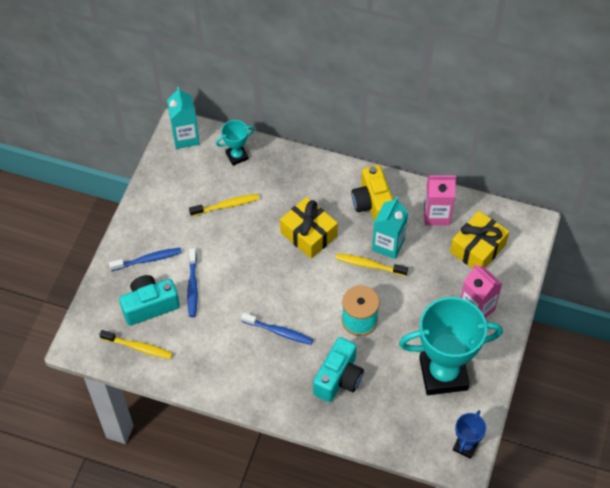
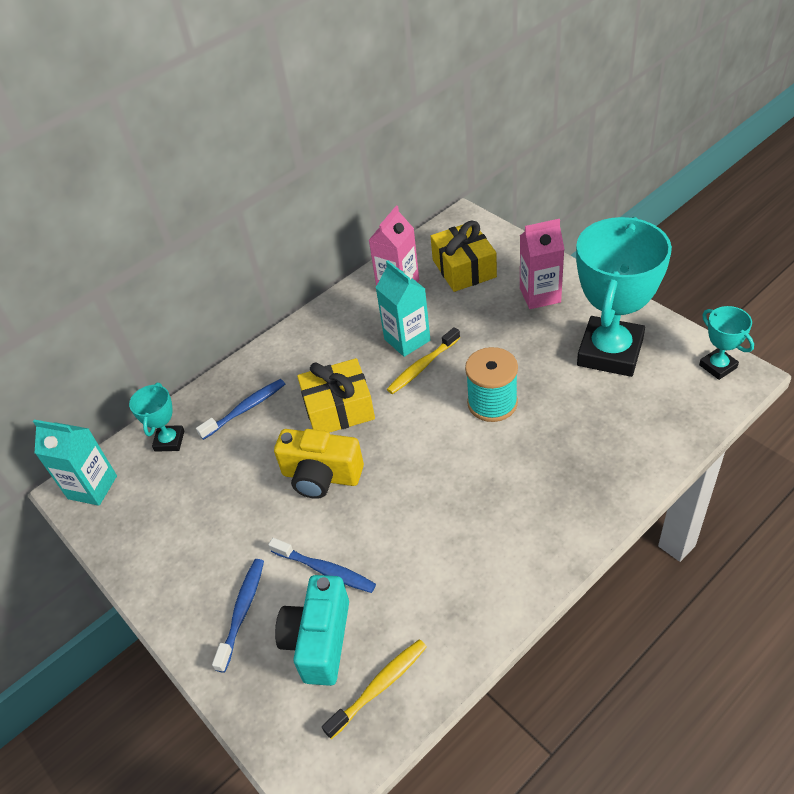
camera: 55 degrees left, 10 degrees down
yellow toothbrush [189,194,259,216] -> none
blue toothbrush [241,313,313,345] -> blue toothbrush moved to [196,379,285,440]
turquoise camera [313,337,364,402] -> none
yellow camera [351,165,393,221] -> yellow camera moved to [274,429,364,499]
blue trophy [453,410,486,459] -> turquoise trophy [699,306,754,380]

